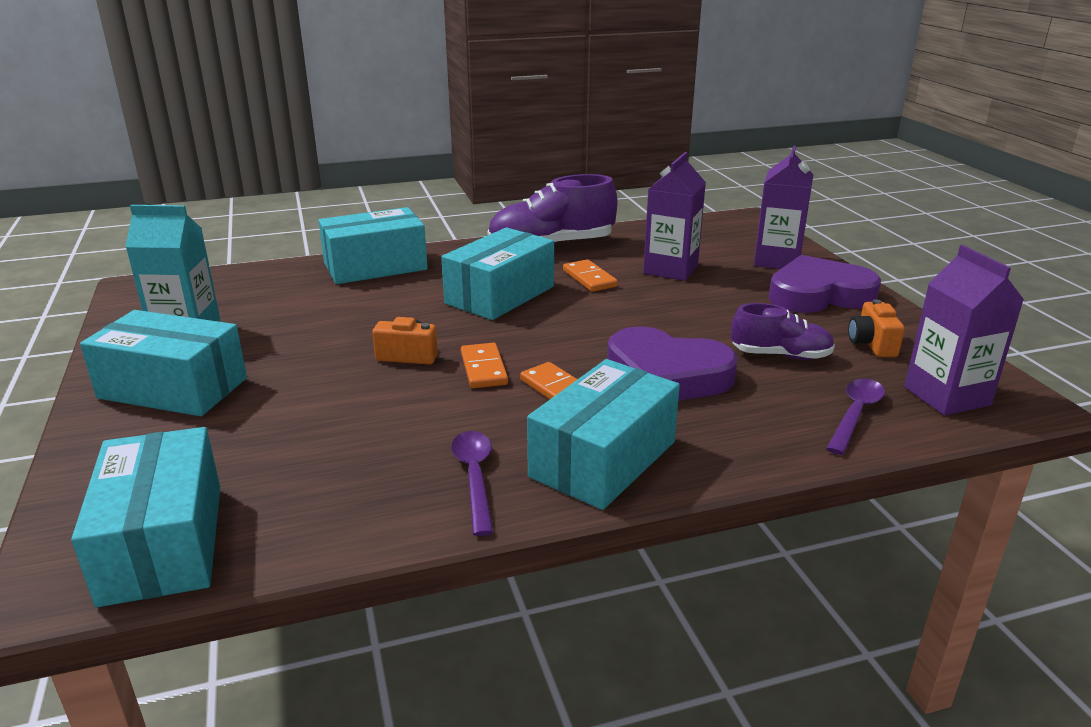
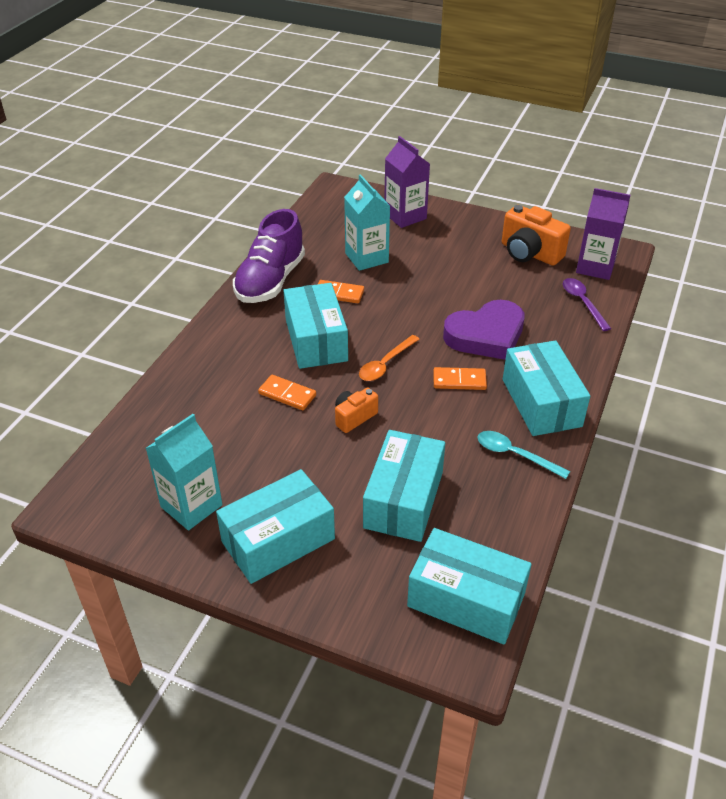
camera: 50 degrees left, 15 degrees up
turquoise box [318,207,428,284] -> turquoise box moved to [363,430,445,542]
purple spoon [451,431,493,536] -> turquoise spoon [477,431,570,479]
orange domino [461,343,508,388] -> orange domino moved to [258,375,316,410]
purple carton [643,152,706,281] -> turquoise carton [344,174,390,271]
purple shoe [731,303,835,360] -> none
purple heart [769,255,881,313] -> none
orange camera [848,299,905,357] -> orange camera [502,205,571,266], size x1.74
none -> orange spoon [359,335,420,381]

